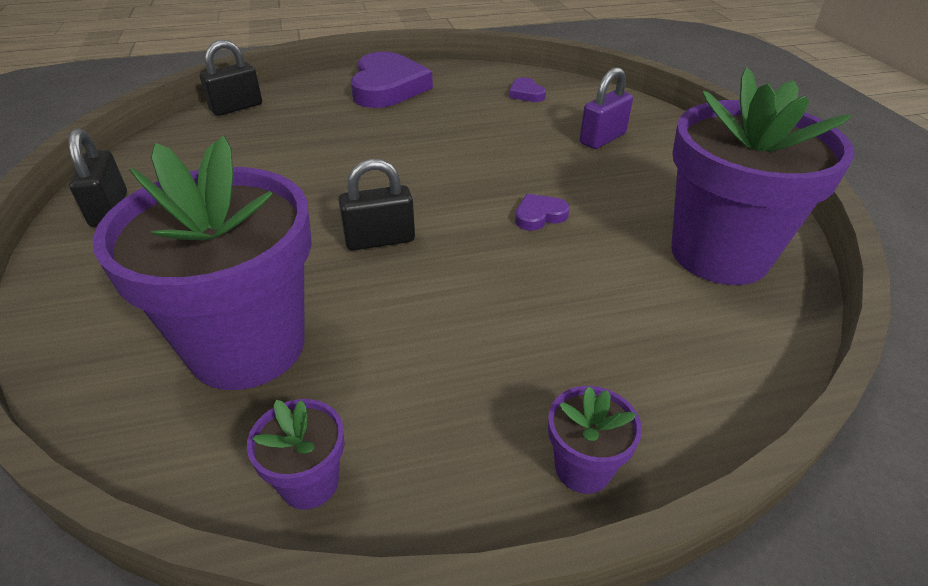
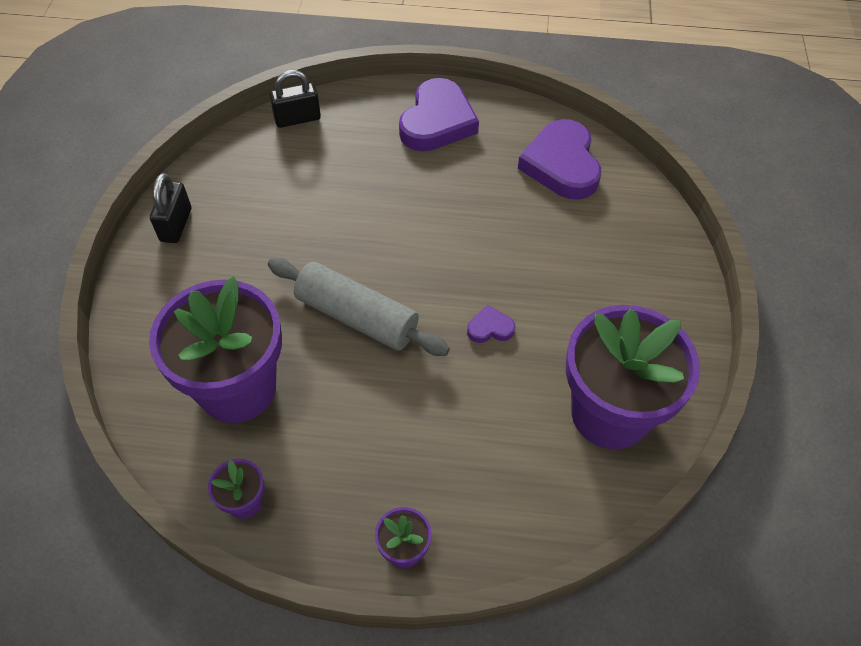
camera: 20 degrees right, 15 degrees up
black padlock [338,159,415,251] -> grey rolling pin [268,258,450,356]
purple heart [509,77,546,102] -> purple heart [518,119,601,200], size x2.27
purple padlock [580,67,633,149] -> none

